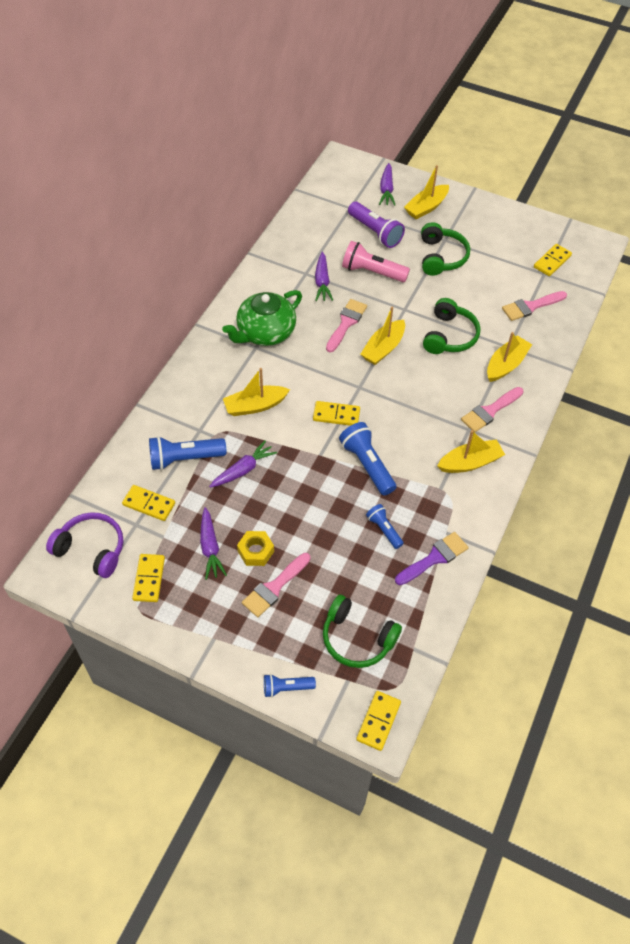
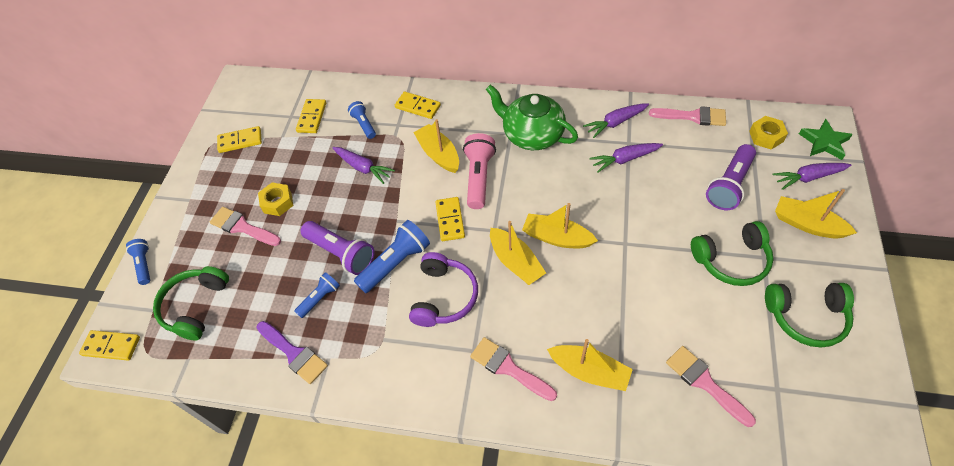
camera: 80 degrees right, 0 degrees up
purple headphones [46,512,123,578] -> purple headphones moved to [409,252,478,327]
blue flashlight [149,436,226,470] -> blue flashlight [348,101,376,139], size x0.59
purple carrot [200,507,227,580] -> purple carrot moved to [583,103,649,138]
pink brush [326,299,367,352] -> pink brush moved to [649,106,726,126]
pink flashlight [342,241,410,282] -> pink flashlight moved to [463,133,496,209]
green headphones [423,298,480,354] -> green headphones moved to [765,283,854,348]
yellow boat [437,430,505,473] -> yellow boat moved to [490,221,546,285]
yellow domino [534,244,572,276] -> yellow domino moved to [395,91,441,119]
none -> purple flashlight [300,221,375,275]
none -> yellow nut [749,116,788,150]
none -> green star [799,119,853,160]

